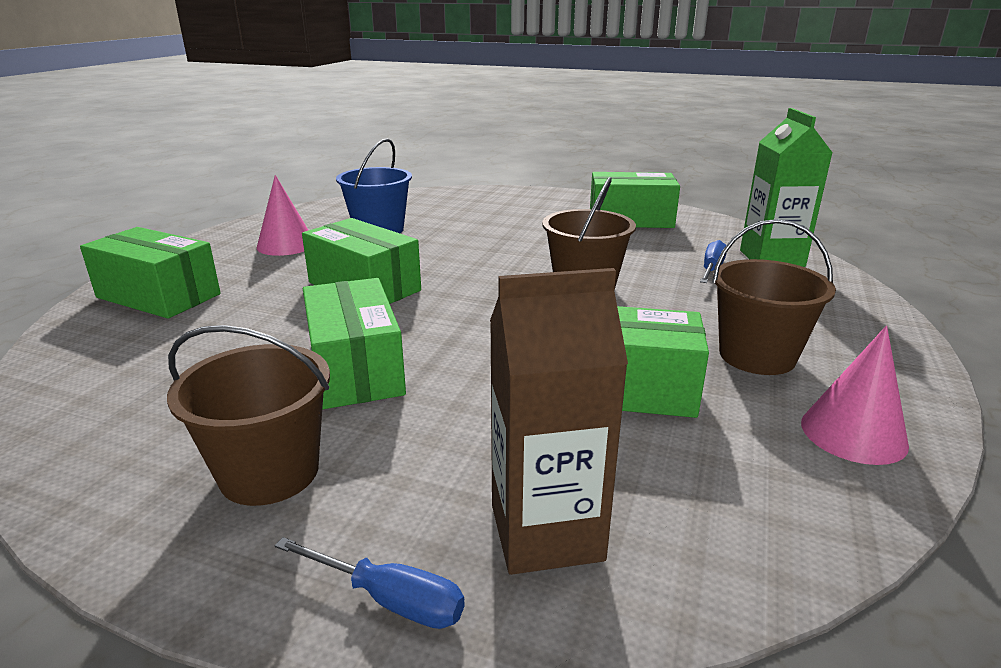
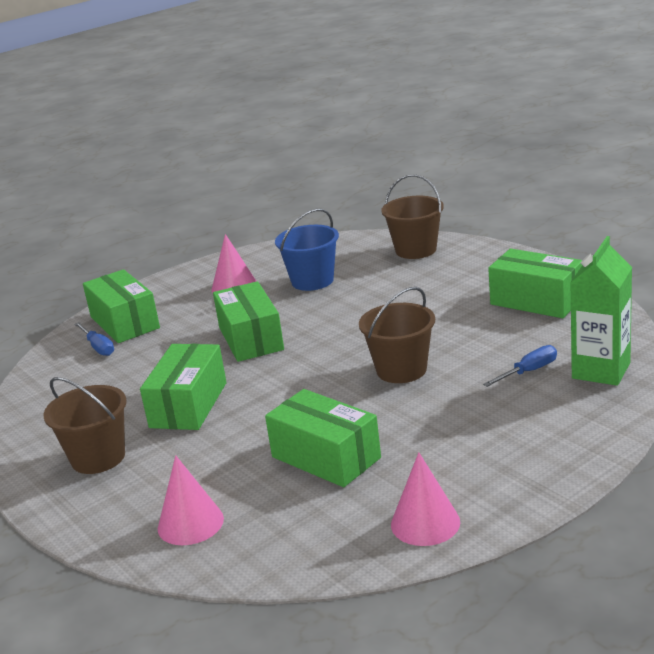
camera: 35 degrees right, 0 degrees up
blue screwdriver [274,537,465,629] -> blue screwdriver moved to [75,322,114,356]
brown carton [490,268,628,575] -> pink cone [158,455,224,545]
brown bucket [712,219,836,375] -> brown bucket moved to [381,174,444,259]

